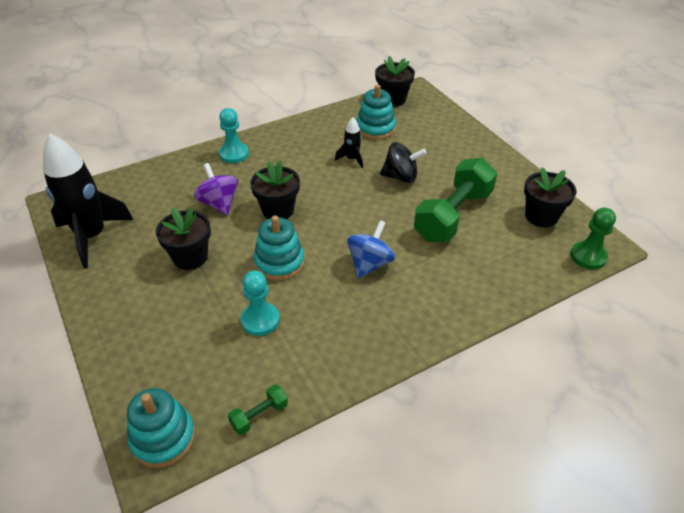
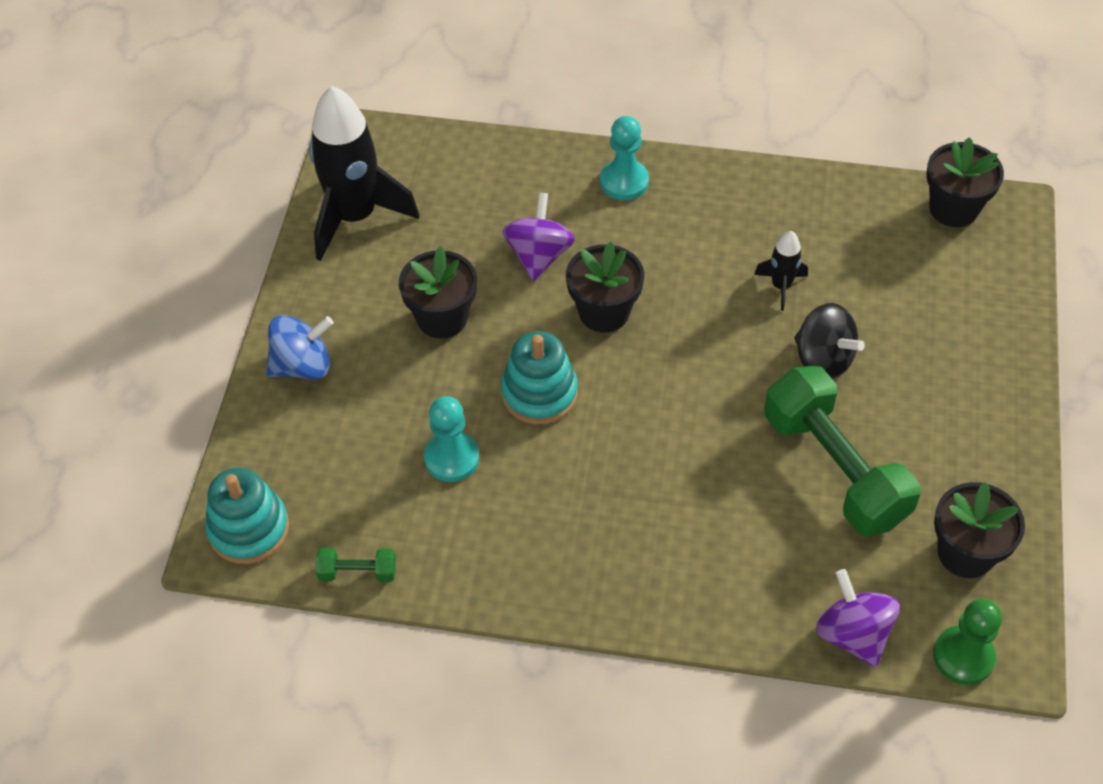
camera: 40 degrees right, 10 degrees up
blue spinning top [347,220,395,279] -> blue spinning top moved to [266,315,333,379]
turquoise stacking toy [356,84,396,140] -> none
green dumbbell [414,158,497,242] -> green dumbbell turned 75 degrees clockwise [765,366,921,537]
none -> purple spinning top [816,569,900,667]

